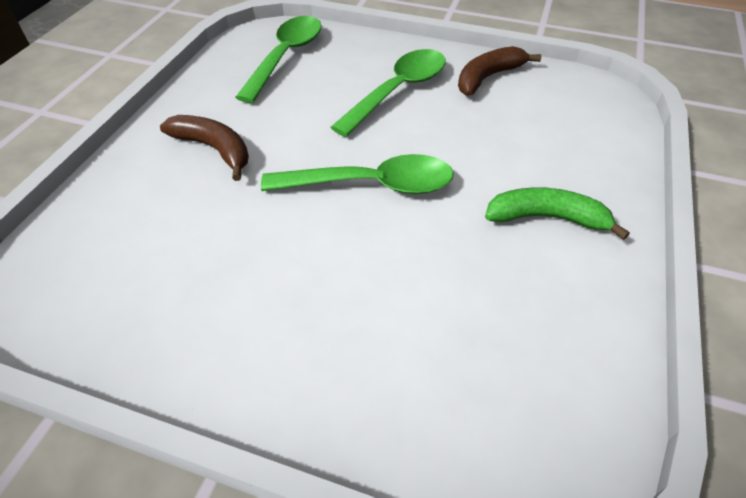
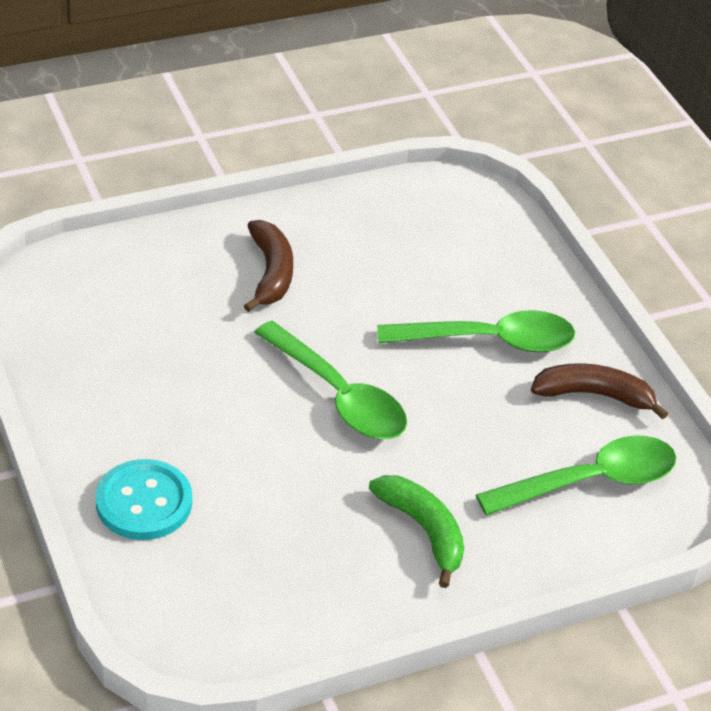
camera: 45 degrees right, 5 degrees down
green spoon [235,16,322,103] -> green spoon moved to [476,435,676,515]
none -> turquoise button [96,459,192,540]

